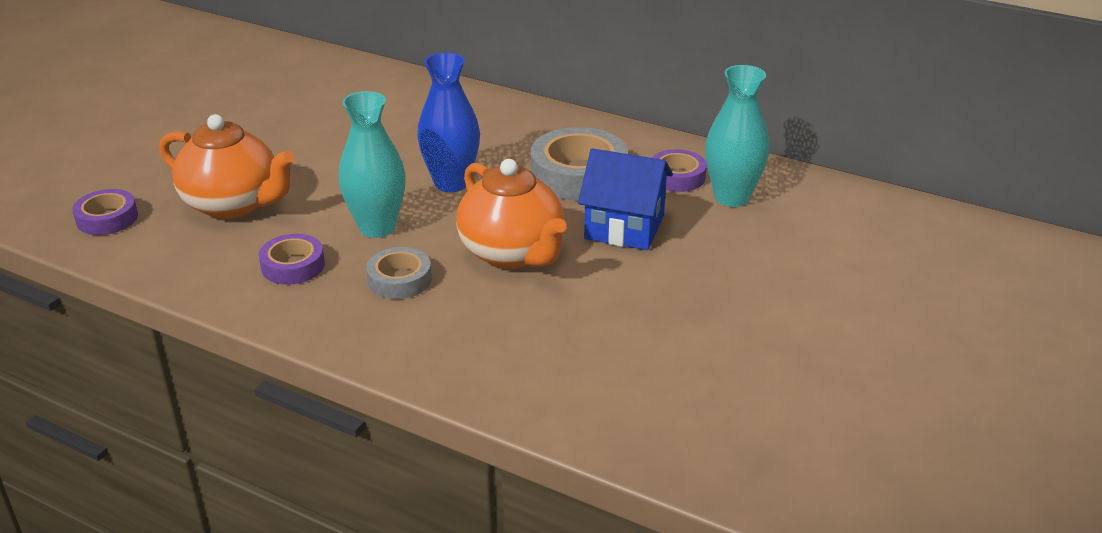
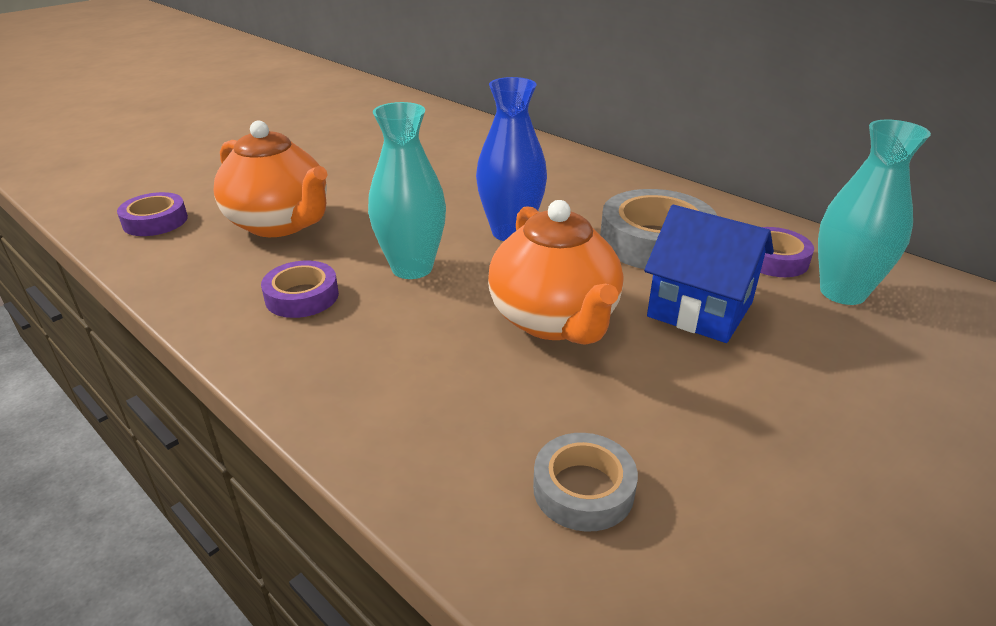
camera: 15 degrees right, 0 degrees up
grey tape [366,247,432,299] -> grey tape moved to [533,433,638,532]

